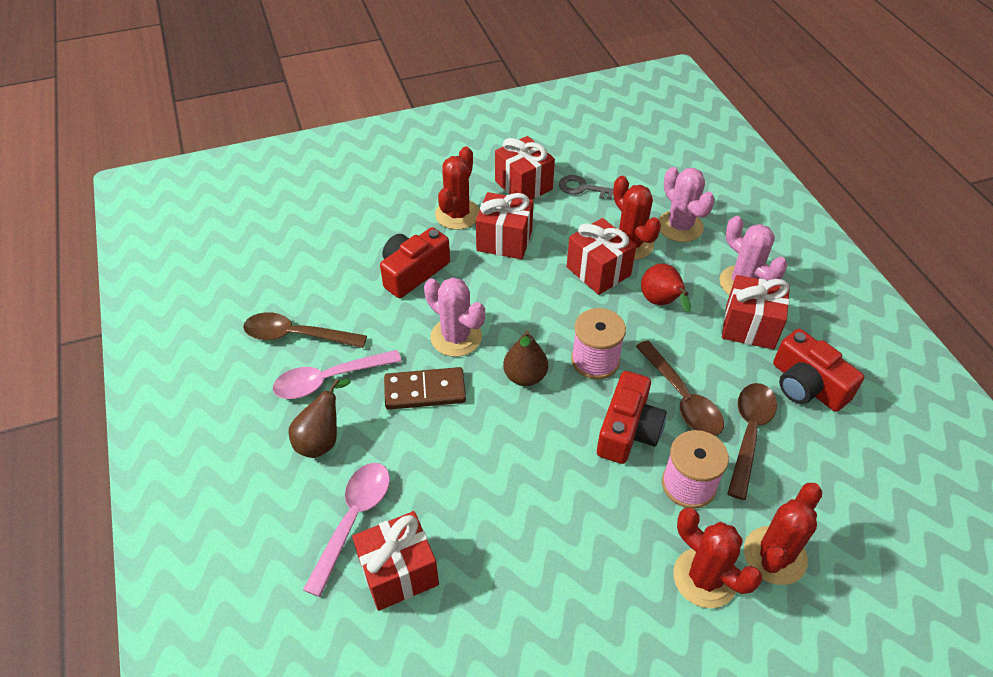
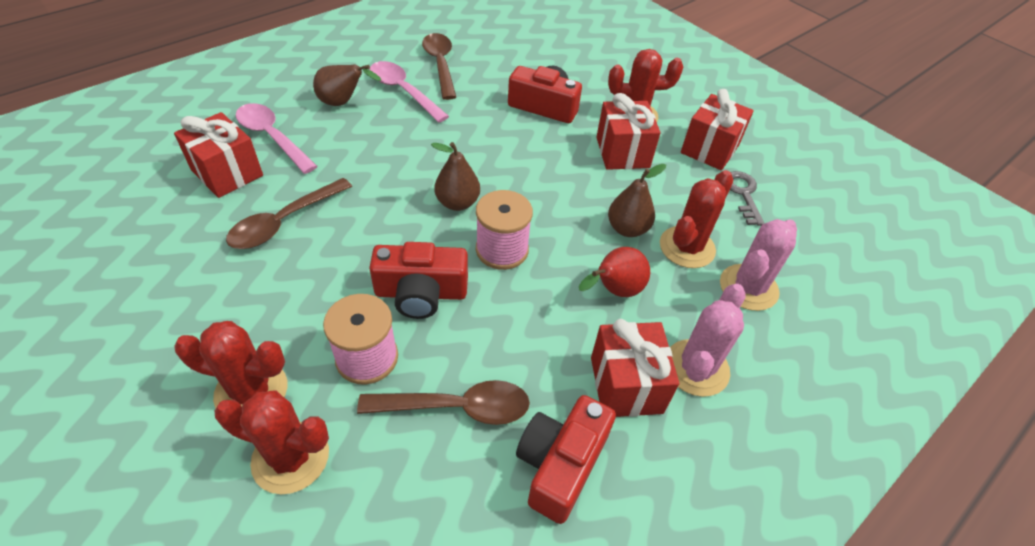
camera: 65 degrees right, 0 degrees up
pink spoon [303,463,390,597] -> pink spoon turned 135 degrees counterclockwise [236,103,318,174]
brown domino [384,367,466,410] -> none
pink cactus [424,277,485,357] -> none
red gift [567,218,637,295] -> brown pear [608,164,666,237]
brown spoon [636,341,724,436] -> brown spoon moved to [226,178,352,249]
red cactus [673,508,762,608] -> red cactus turned 75 degrees clockwise [174,321,287,409]

